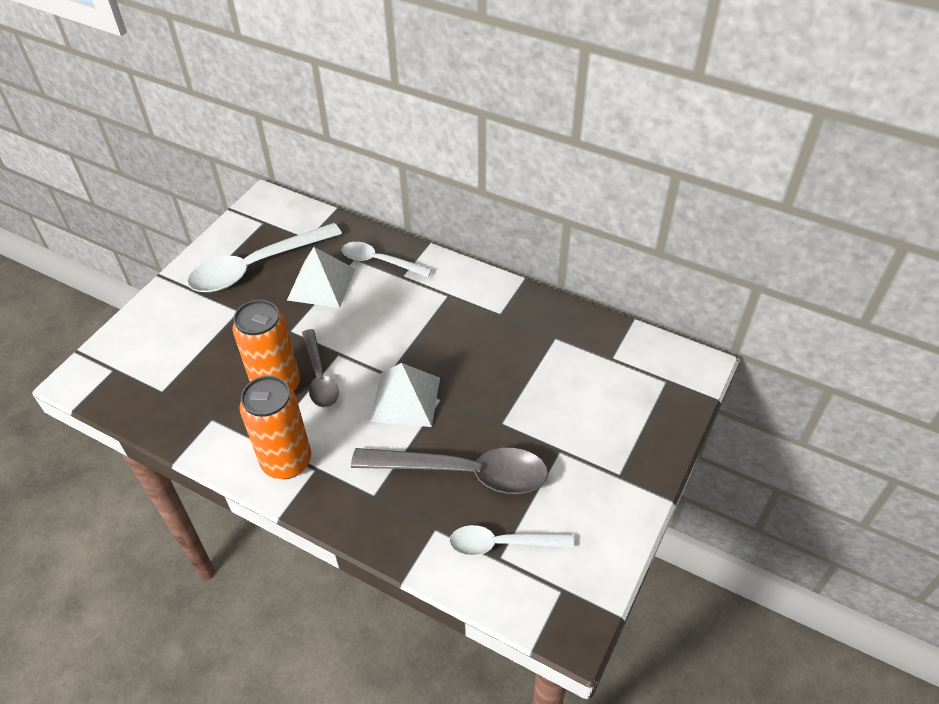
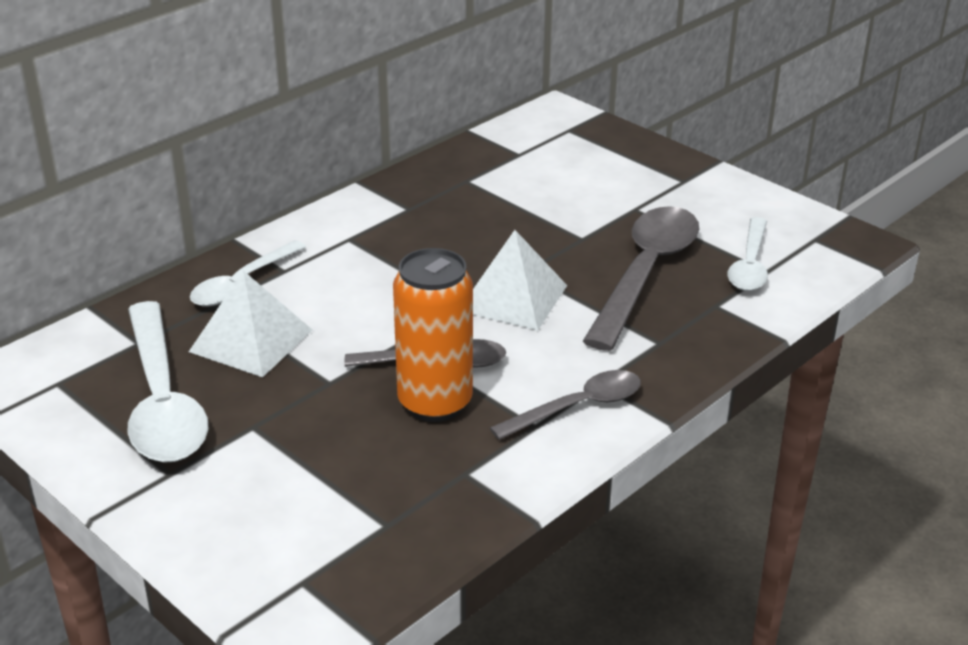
camera: 75 degrees left, 15 degrees down
orange can [239,376,311,479] -> grey spoon [490,370,641,440]

